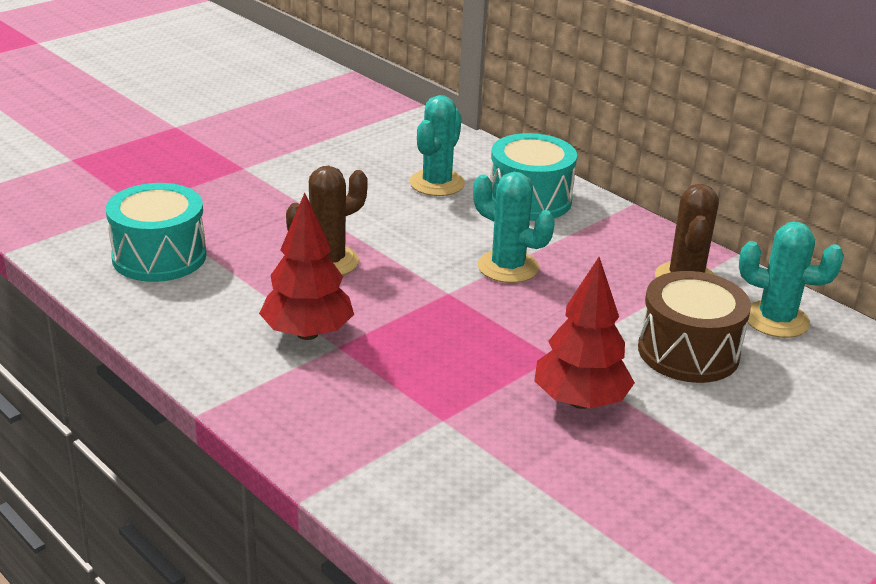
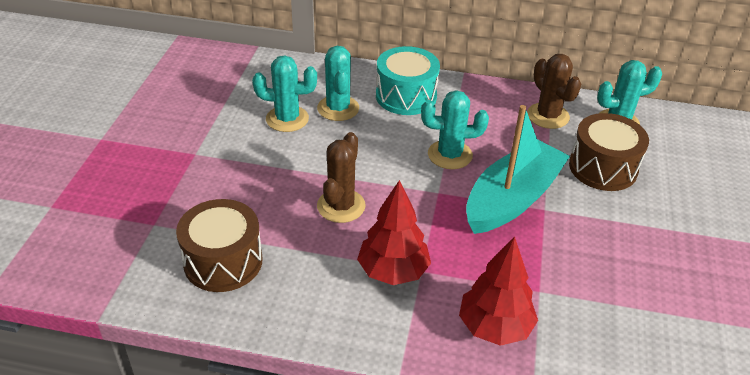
camera: 35 degrees left, 10 degrees up
turquoise drum [106,183,206,282] -> brown drum [176,199,263,292]
red tree [534,257,635,409] -> red tree moved to [459,237,538,346]
none -> turquoise cactus [252,55,317,132]
none -> turquoise boat [466,105,570,234]

